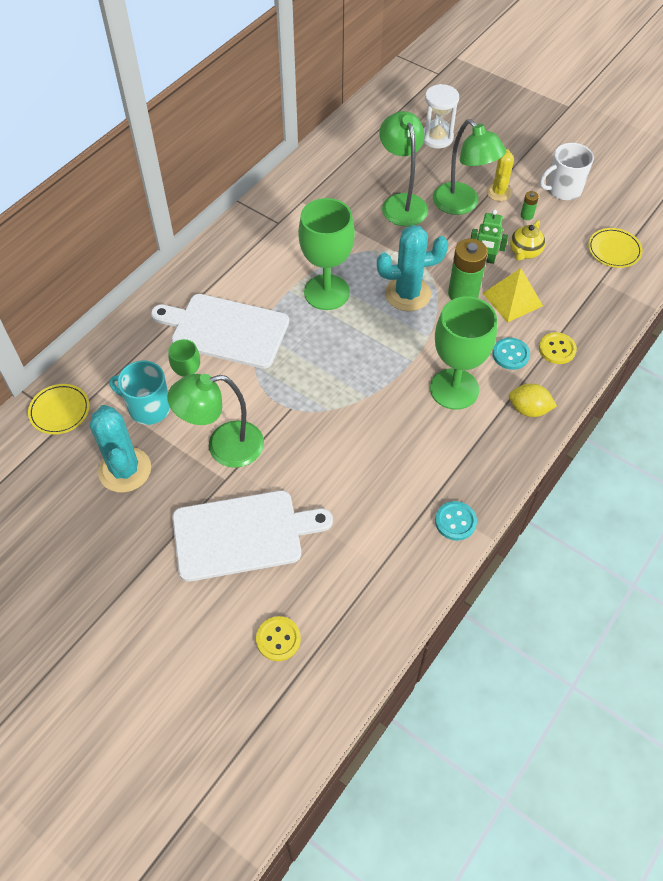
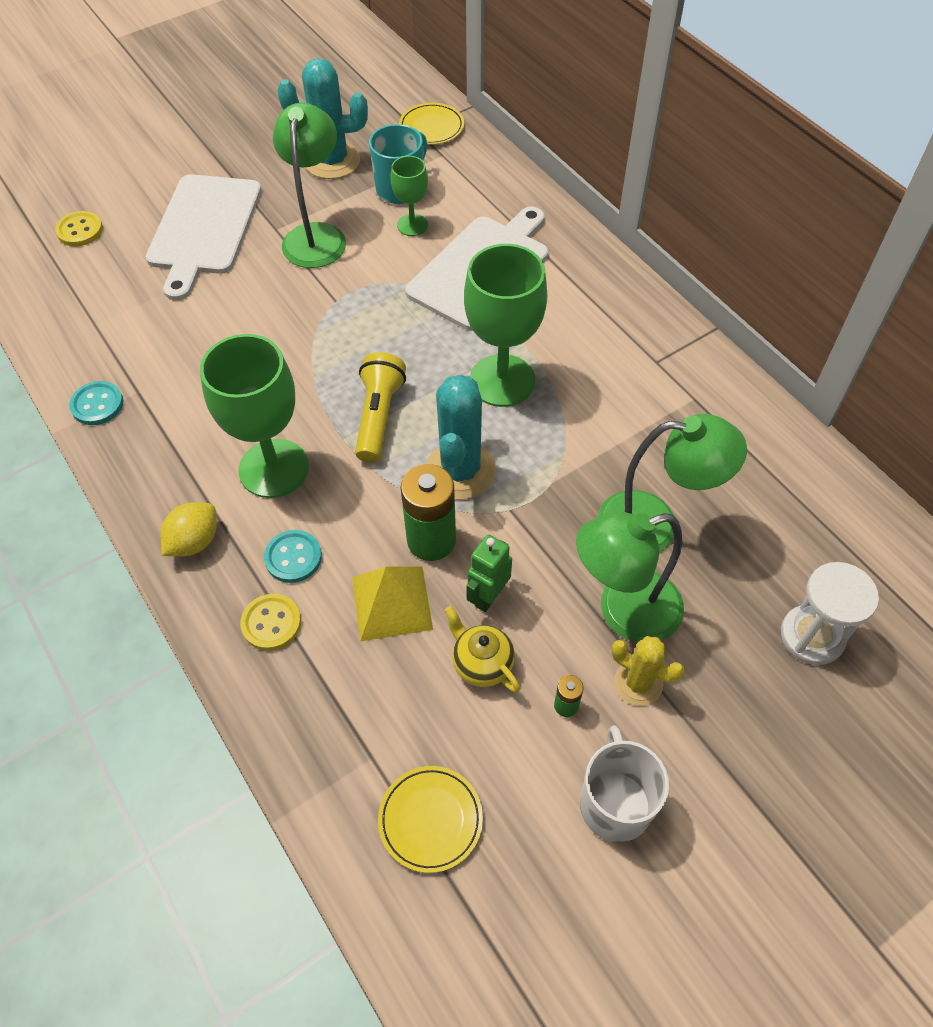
camera: 110 degrees right, 0 degrees up
none -> yellow flashlight [355,352,406,462]

